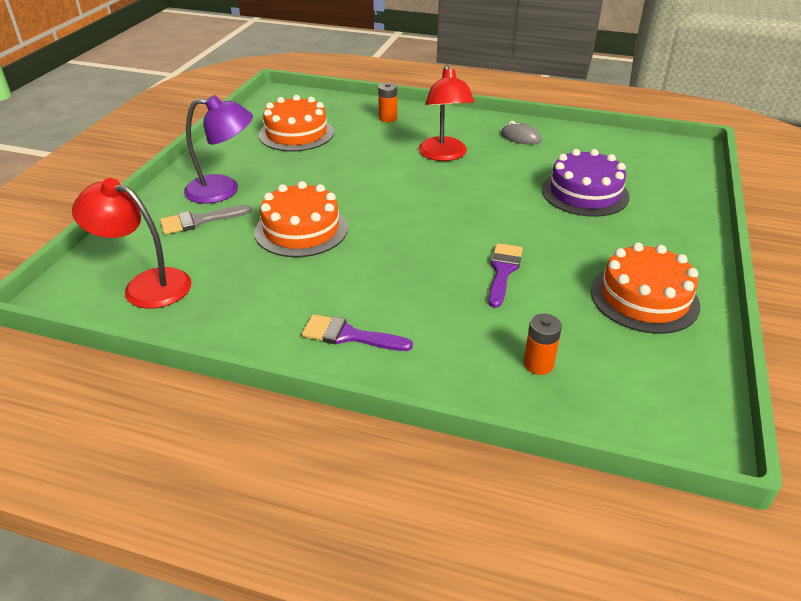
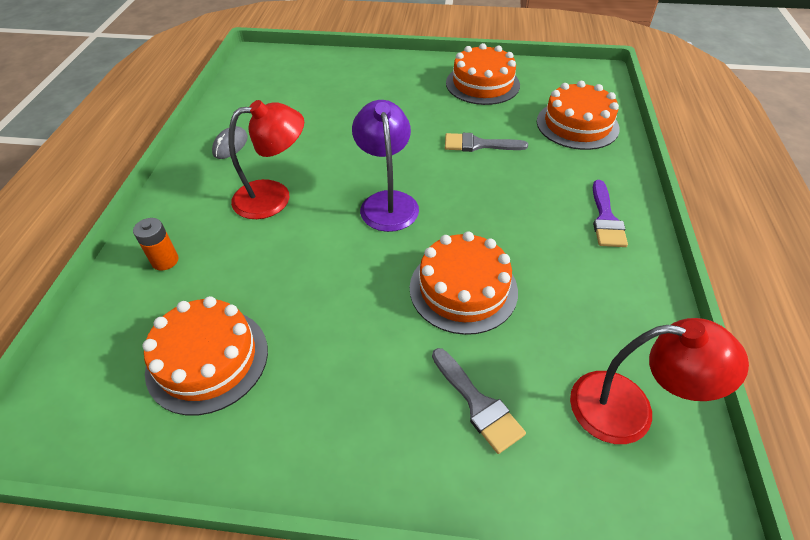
camera: 100 degrees left, 10 degrees up
red lamp [72,178,191,309] -> red lamp turned 90 degrees counterclockwise [570,318,749,444]
purple lamp [184,95,253,204] -> purple lamp moved to [352,100,419,232]
purple brush [488,243,523,308] -> grey brush [445,133,528,152]
orange battery [524,314,562,375] -> orange cake [537,81,620,150]
purple cake [542,149,630,217] -> none

